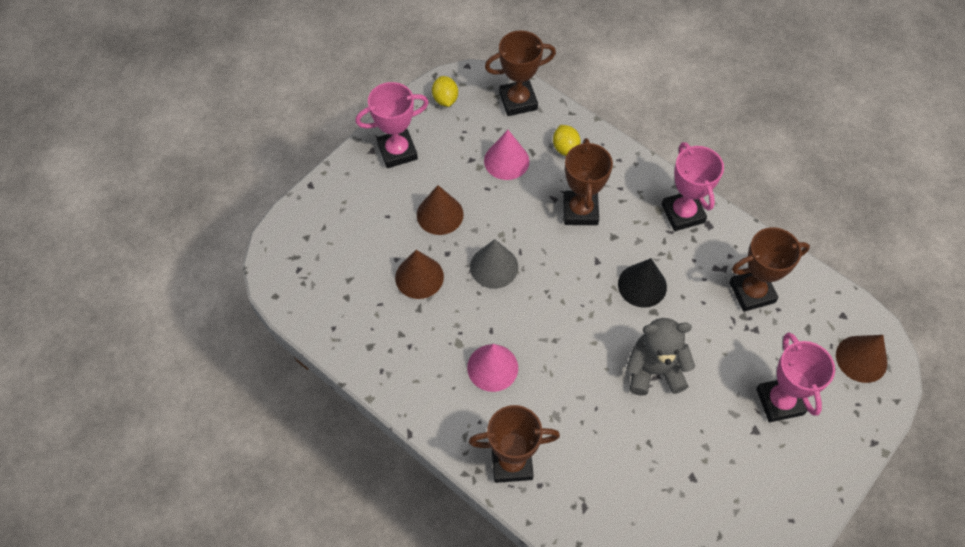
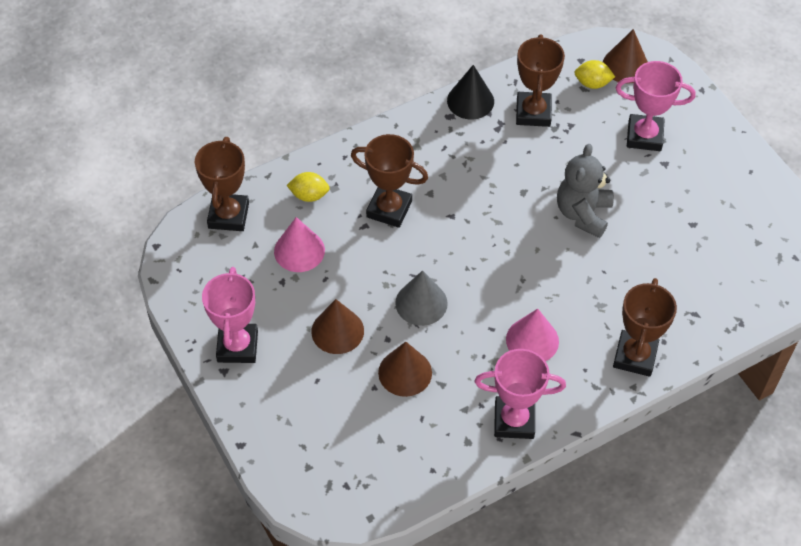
camera: 70 degrees left, 5 degrees down
yellow lemon [432,76,458,107] -> yellow lemon moved to [574,60,615,89]
black cone [618,258,667,308] -> black cone moved to [447,65,494,120]
pink trophy [661,142,724,231] -> pink trophy moved to [475,349,566,439]

